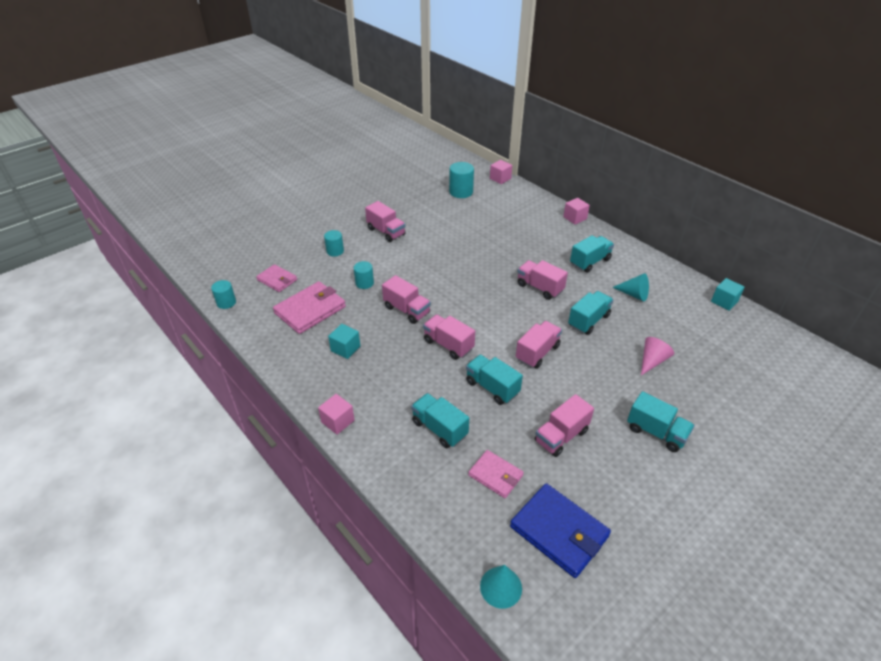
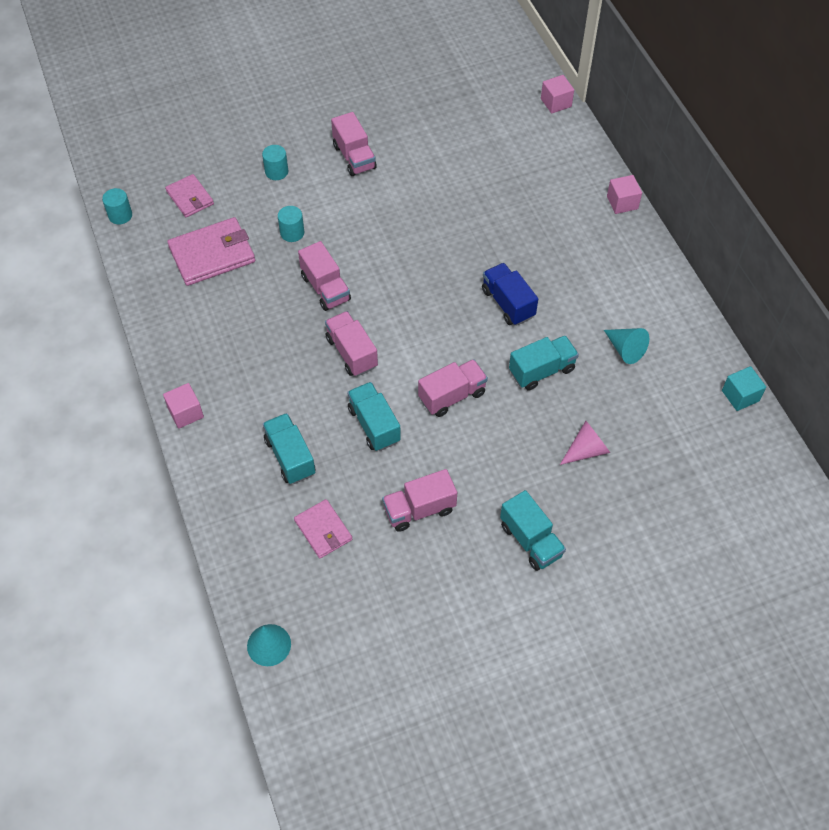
camera: 20 degrees right, 15 degrees up
turquoise cube [328,324,360,359] -> none
turquoise cylinder [449,162,474,198] -> none
blue wallet [510,483,611,578] -> none
pink truck [518,260,568,300] -> blue truck [482,263,538,325]
turquoise truck [570,235,614,273] -> none

